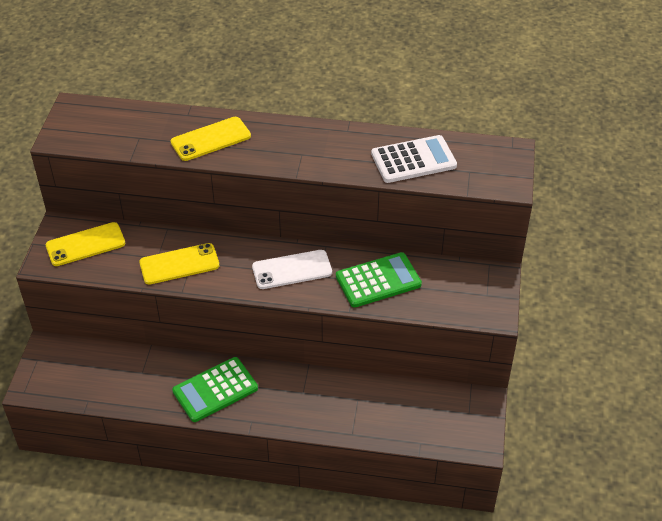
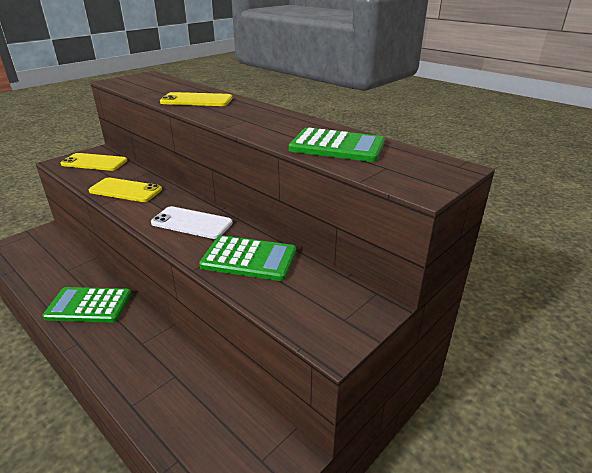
camera: 35 degrees right, 15 degrees down
white calculator [371,135,457,183] -> green calculator [289,128,385,162]

